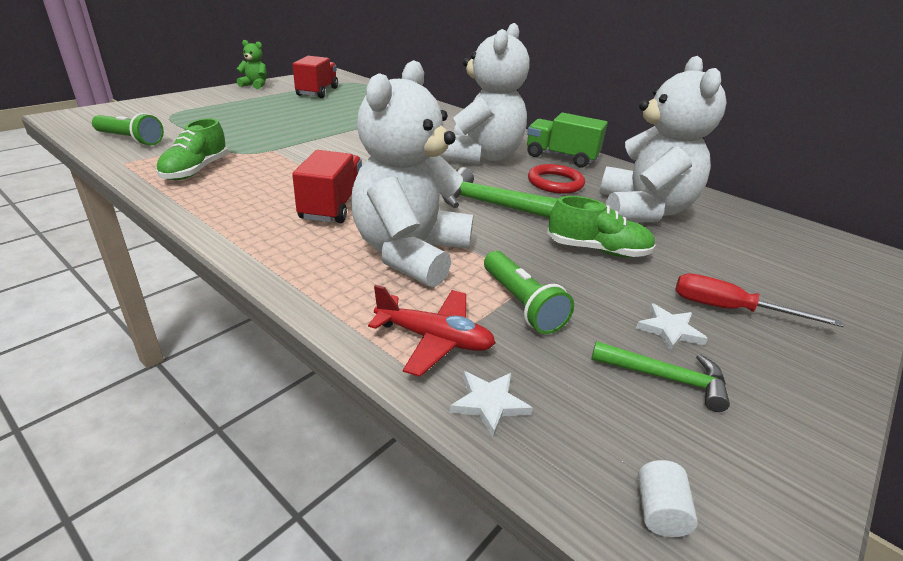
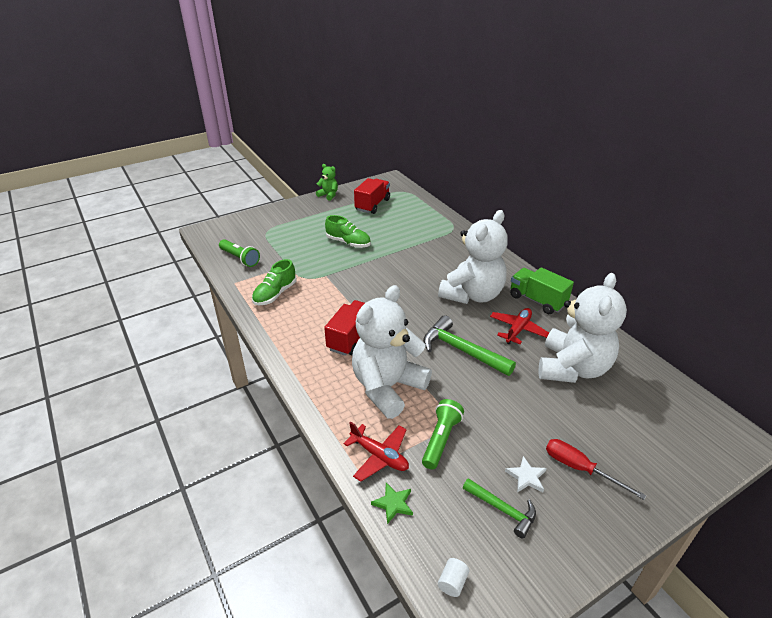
camera: 20 degrees right, 5 degrees up
white star [450,371,533,437] -> green star [371,483,413,524]
green flashlight [484,251,574,334] -> green flashlight turned 150 degrees counterclockwise [422,399,464,469]
red ring [528,164,585,194] -> red plane [490,308,549,344]
green shoe [547,196,656,257] -> green shoe moved to [325,215,371,248]

